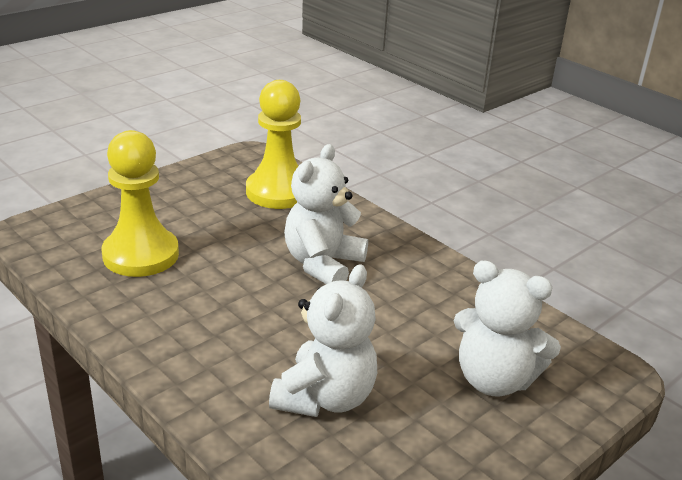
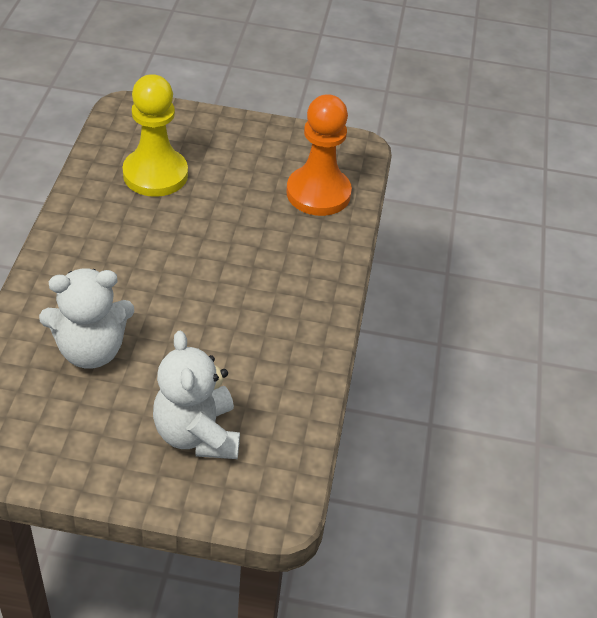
camera: 50 degrees right, 15 degrees up
yellow pawn [246,80,301,209] -> orange pawn [286,94,352,216]
white teddy bear [284,144,368,284] -> none

